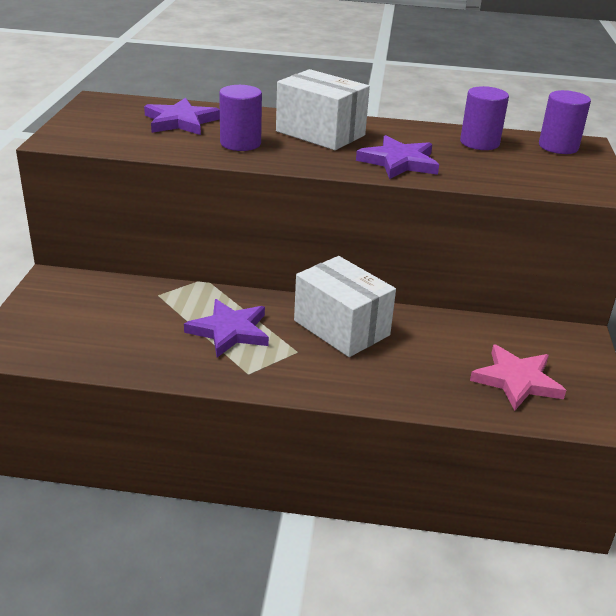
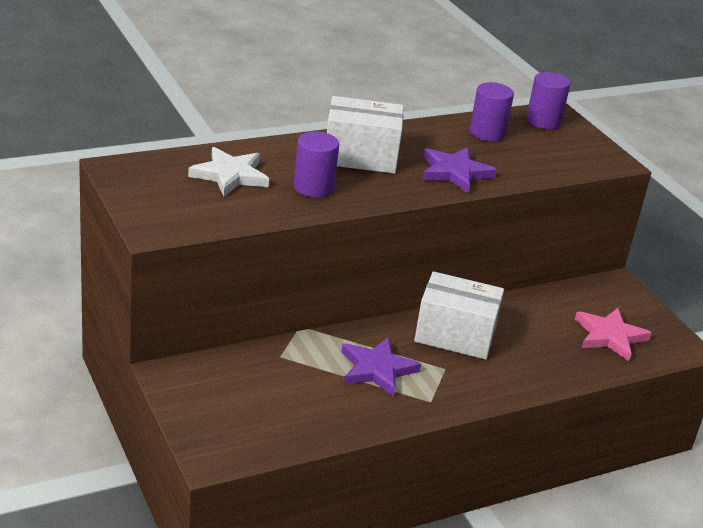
camera: 35 degrees left, 0 degrees up
purple star [144,98,220,135] -> white star [188,147,269,196]

